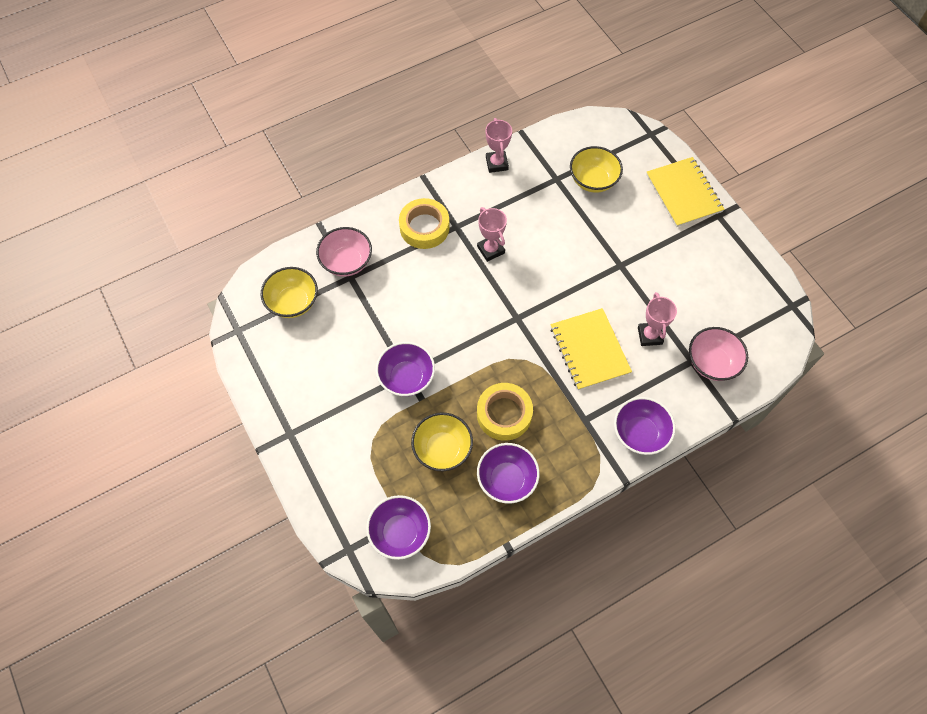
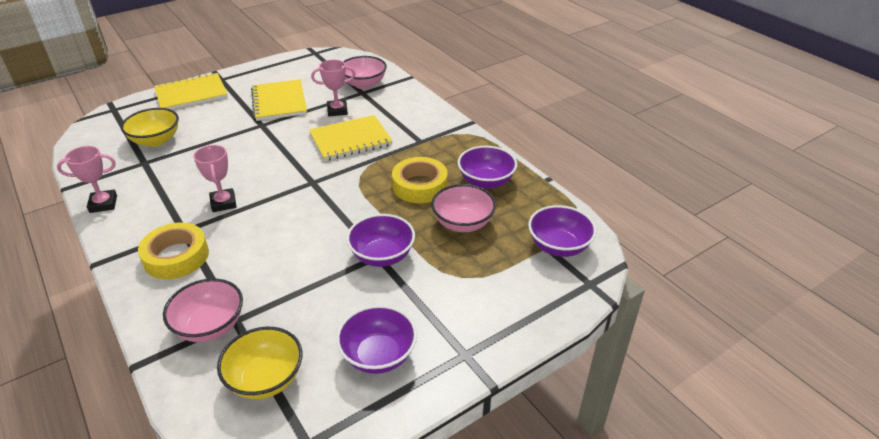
camera: 95 degrees left, 25 degrees down
yellow bowl [411,413,473,471] -> pink bowl [431,184,496,232]
pink trophy [477,207,507,262] -> pink trophy turned 75 degrees counterclockwise [193,145,237,212]
purple bowl [614,397,676,455] -> purple bowl moved to [336,305,417,374]
none -> yellow notebook [251,79,307,121]

